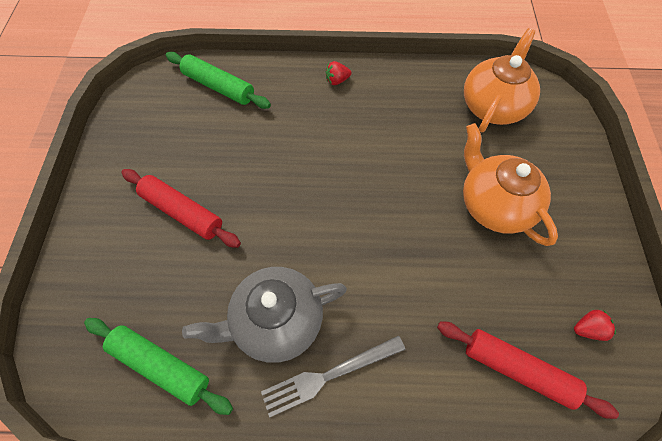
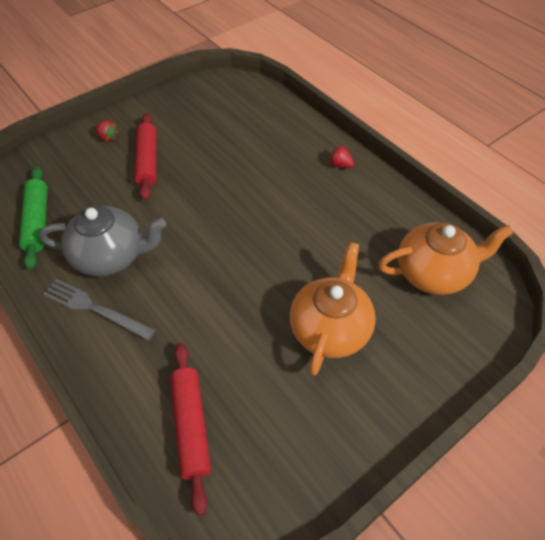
camera: 50 degrees right, 10 degrees down
green rolling pin [166,52,271,109] -> none
grey teapot [182,267,347,363] -> grey teapot turned 150 degrees clockwise [39,206,166,276]
red strawberry [574,310,616,341] -> red strawberry moved to [96,120,119,142]

